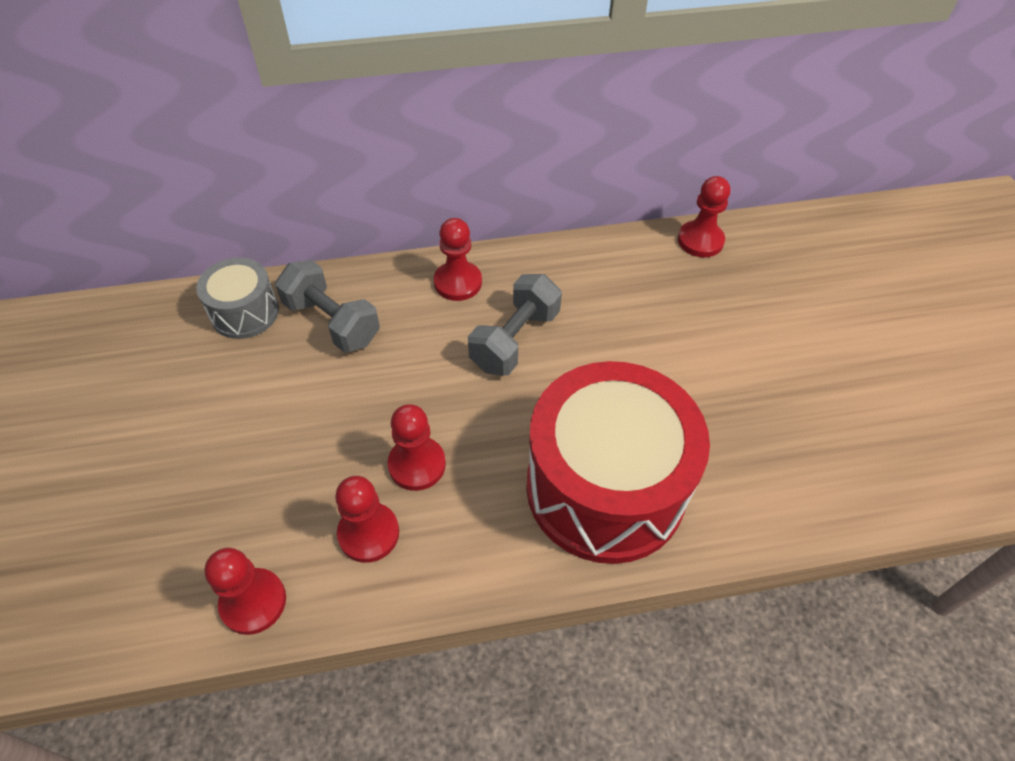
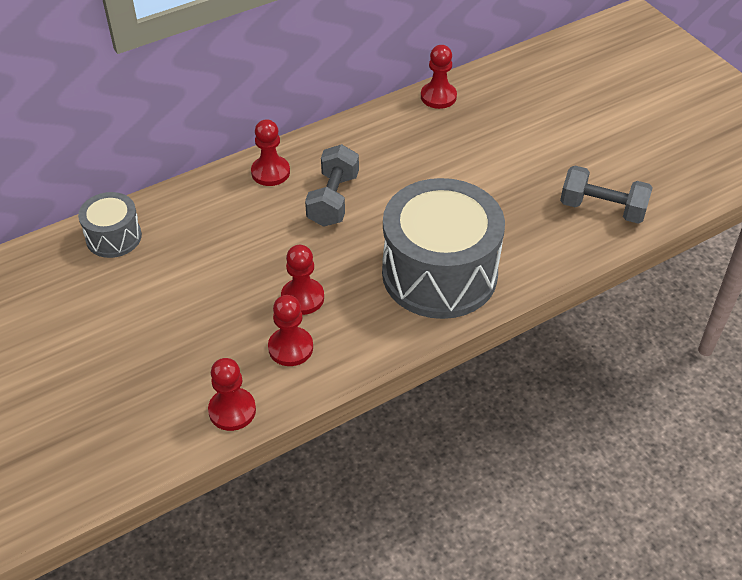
camera: 20 degrees left, 5 degrees down
grey dumbbell [275,260,380,353] -> grey dumbbell moved to [560,166,653,224]
red drum [526,361,710,564] -> grey drum [382,178,505,319]

